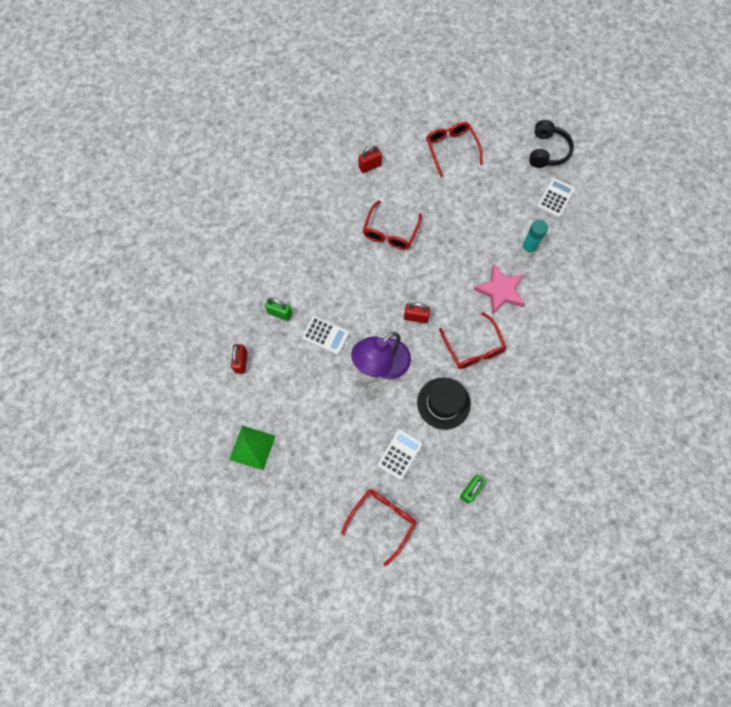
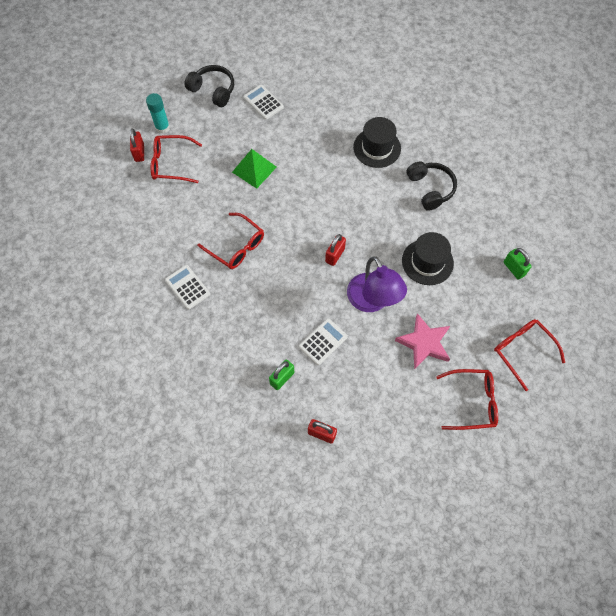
camera: 70 degrees left, 5 degrees down
green pyramid [229,426,276,471] -> green pyramid moved to [232,149,277,189]
red padlock [358,145,382,173] -> red padlock moved to [130,128,144,162]
white calculator [378,429,423,480] -> white calculator moved to [165,265,210,310]
red glasses [439,312,507,369] -> red glasses moved to [436,369,498,430]
pink star [473,264,525,315] -> pink star moved to [395,313,450,369]
turquoise glue stick [521,220,548,255] -> turquoise glue stick moved to [146,93,170,134]
none -> black hat [353,117,401,168]
none -> black headphones [407,161,457,211]

